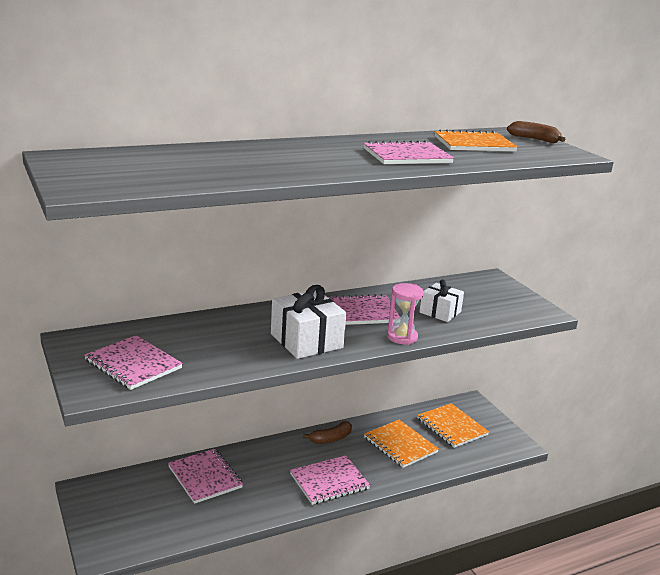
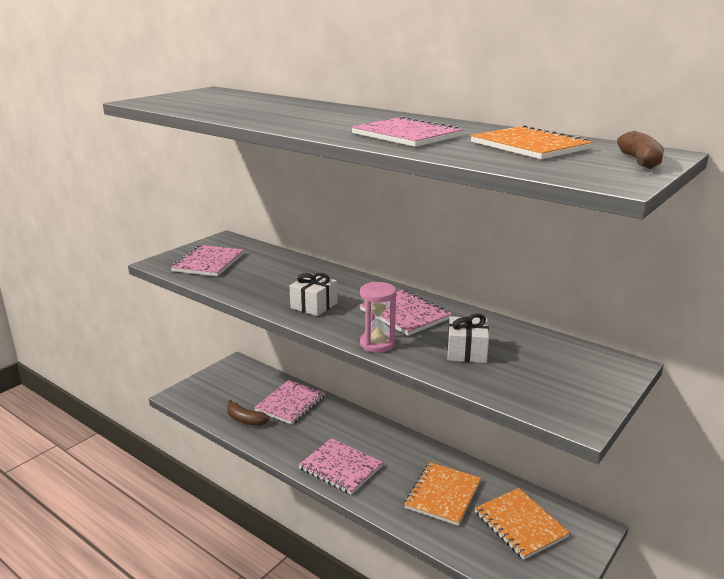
camera: 65 degrees right, 0 degrees up
white gift [271,285,346,359] -> white gift [289,273,338,316], size x0.63
brown banana [303,421,352,444] -> brown banana moved to [227,400,269,426]
orange notebook [417,403,489,448] -> orange notebook turned 60 degrees counterclockwise [475,488,570,560]

